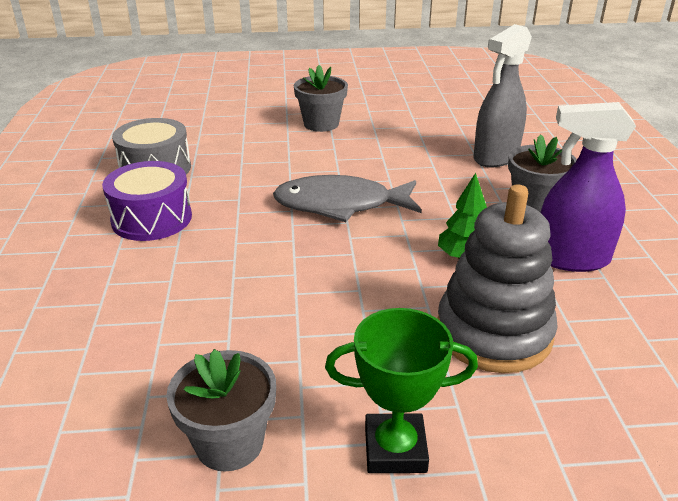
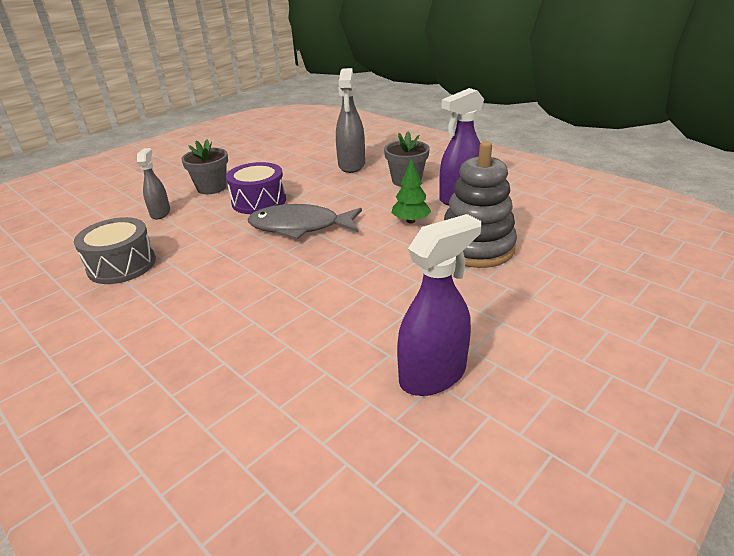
camera: 40 degrees left, 0 degrees up
purple drum [102,161,192,241] -> purple drum moved to [226,162,286,214]
grey flower pot [166,349,276,471] -> purple spray bottle [397,214,481,396]
grey fish [273,175,422,222] -> grey fish turned 45 degrees clockwise [248,204,362,240]
green trophy [325,308,478,473] -> none
none -> grey spray bottle [137,148,170,220]

